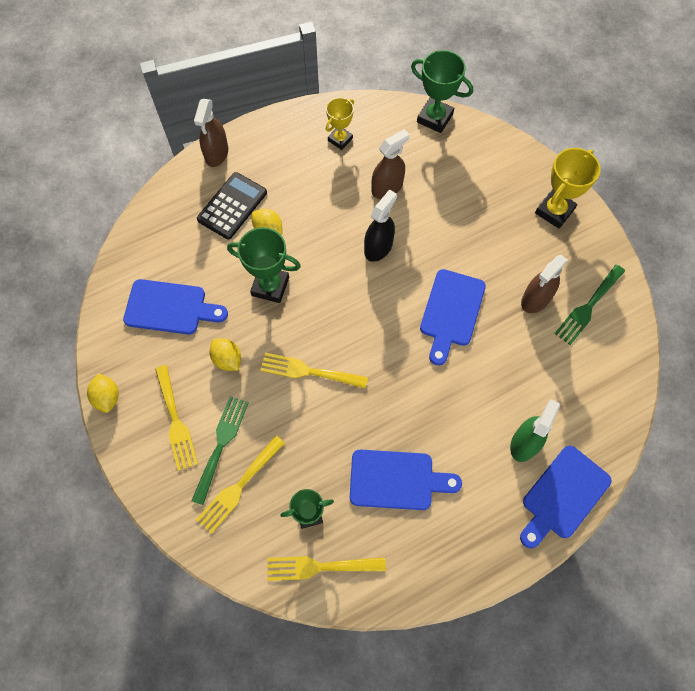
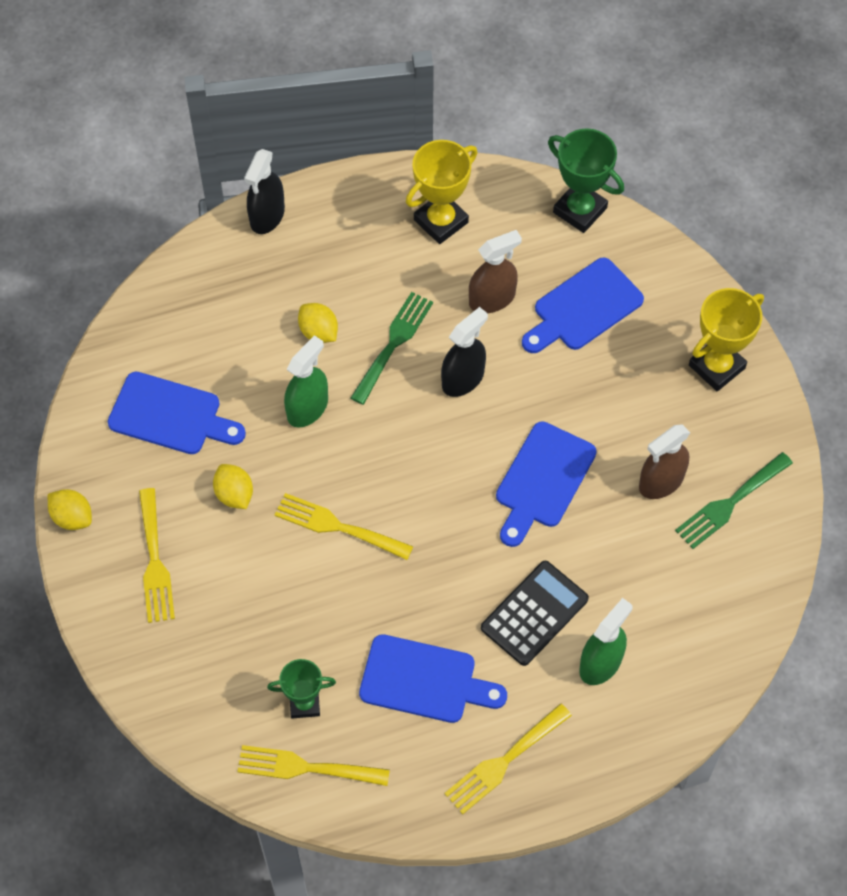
camera: 10 degrees right, 5 degrees down
yellow lemon [87,373,119,413] -> yellow lemon turned 45 degrees counterclockwise [48,489,92,530]
green fork [191,396,249,505] -> green fork moved to [351,292,433,405]
brown spray bottle [194,99,228,167] -> black spray bottle [244,149,285,234]
yellow fork [196,436,285,534] -> yellow fork moved to [445,703,572,814]
black calculator [197,172,267,239] -> black calculator moved to [481,561,589,666]
green trophy [227,227,301,303] -> green spray bottle [284,335,328,428]
yellow trophy [326,97,354,150] -> yellow trophy [406,140,477,244], size x1.54
blue cutting board [520,446,611,548] -> blue cutting board moved to [522,257,644,353]

